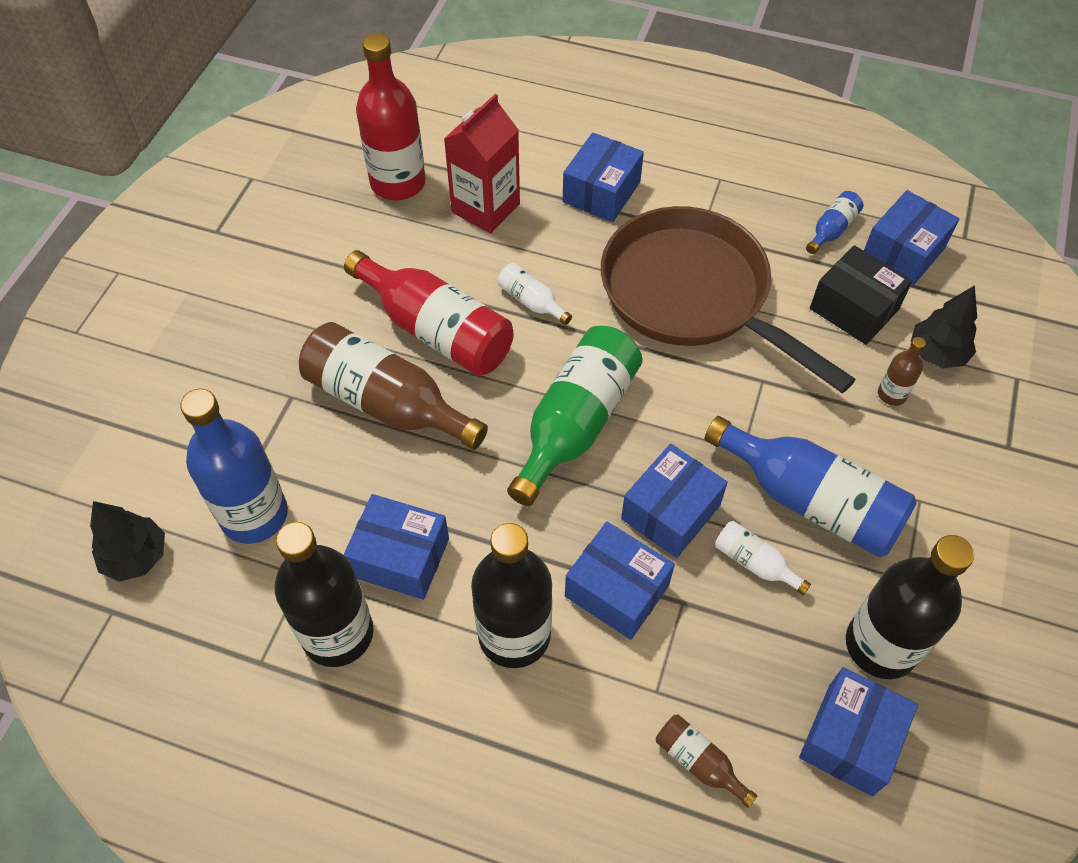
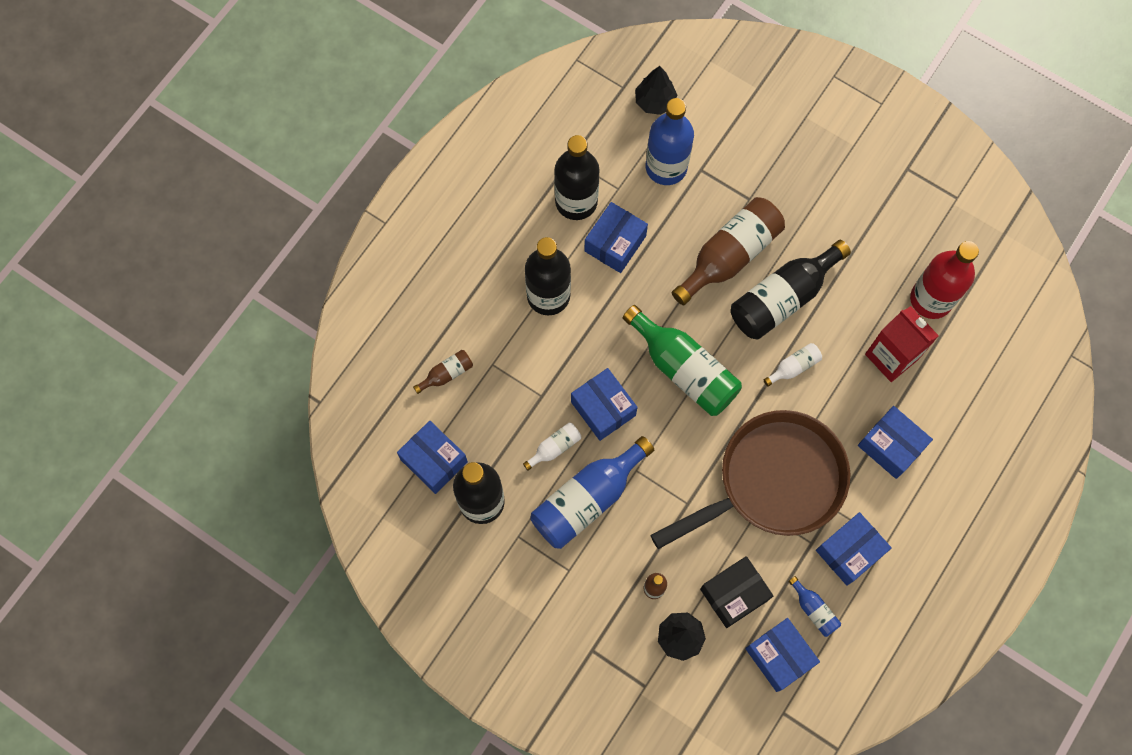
camera: 105 degrees right, 15 degrees up
red bottle [344,250,513,376] -> black bottle [731,240,851,339]
blue box [565,522,675,640] -> blue box moved to [816,512,892,586]

